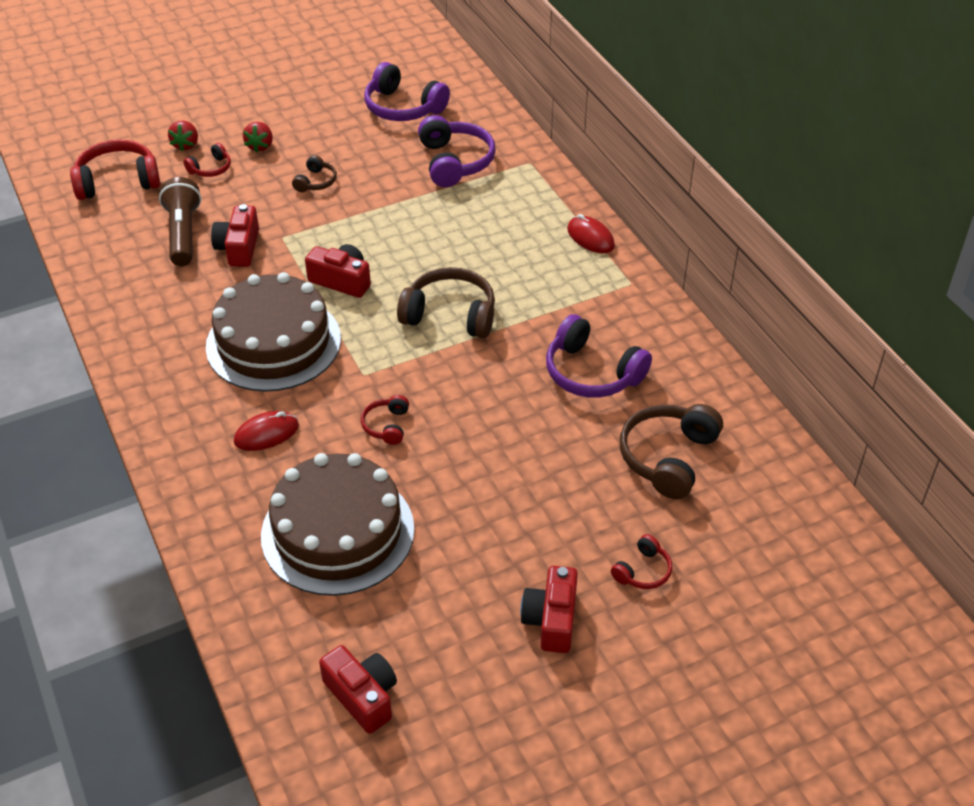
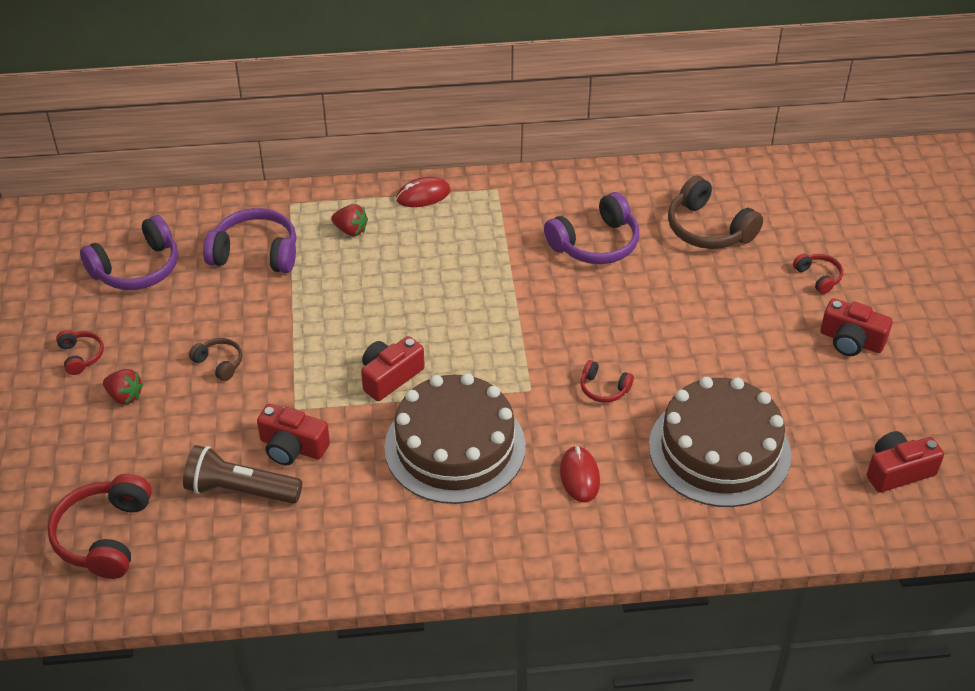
camera: 70 degrees left, 0 degrees up
red strawberry [168,121,198,152] -> red strawberry moved to [331,204,368,236]
red headphones [184,143,231,177] -> red headphones moved to [56,330,104,375]
brown headphones [397,267,495,338] -> none

